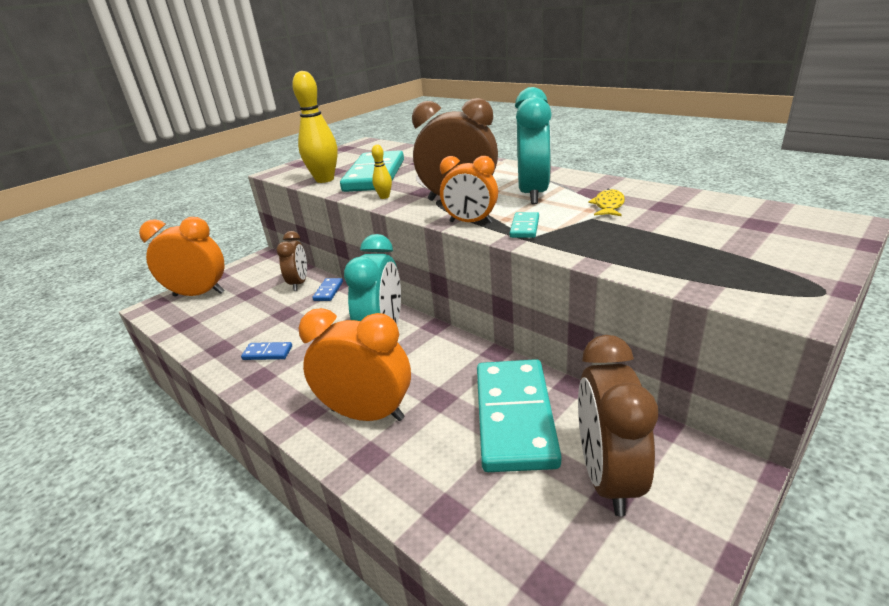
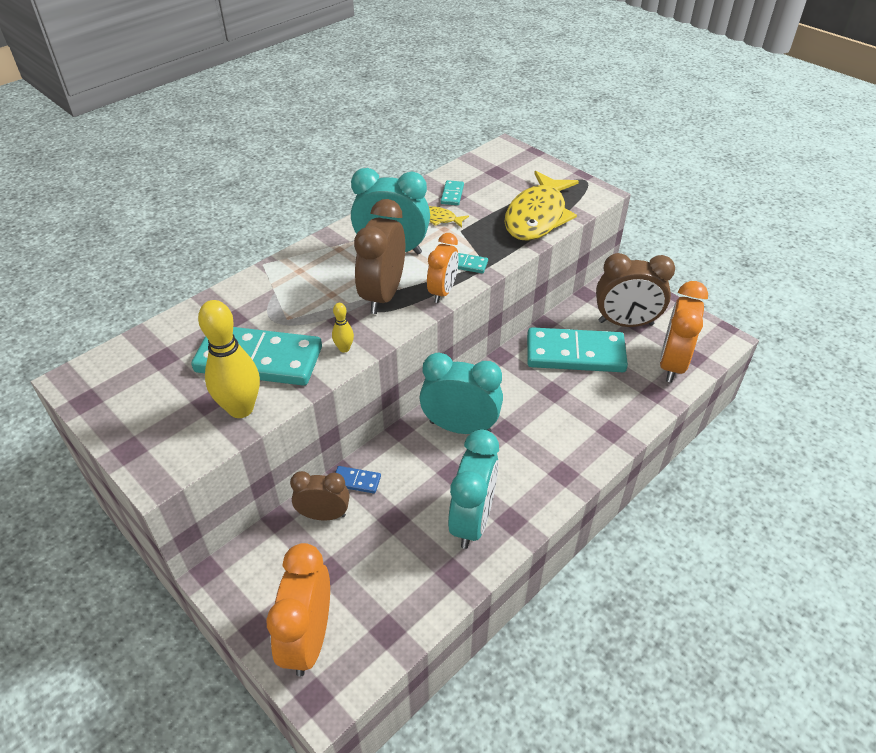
camera: 90 degrees left, 15 degrees up
blue domino [241,342,292,360] -> turquoise clock [448,430,499,549]
orange clock [299,308,411,421] -> orange clock moved to [660,281,708,383]
none -> turquoise domino [441,180,464,205]
none -> yellow fish [504,171,579,241]

